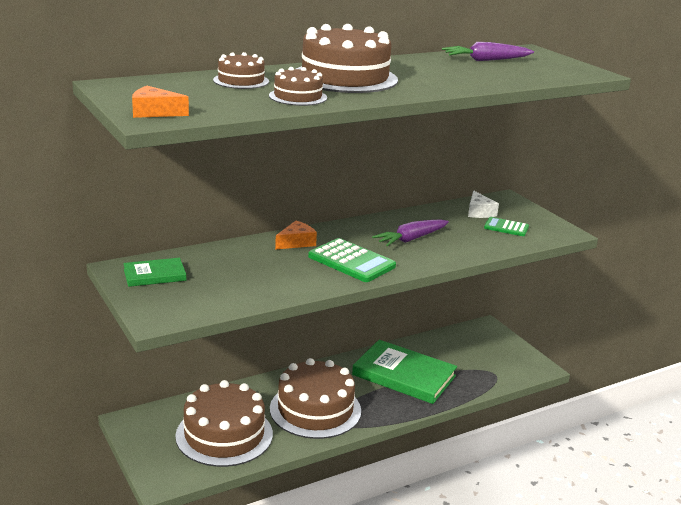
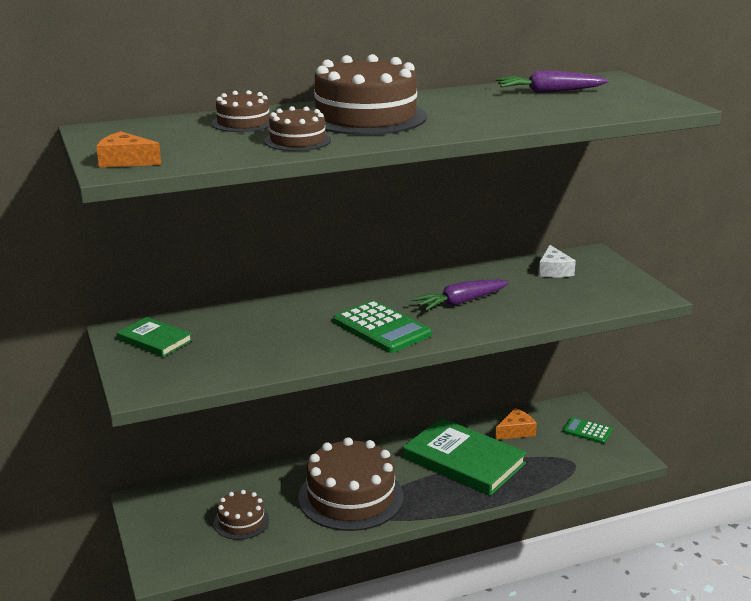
camera: 10 degrees right, 0 degrees up
green book [123,258,186,287] -> green book turned 45 degrees clockwise [117,317,192,357]
brown cake [175,380,273,467] -> brown cake [214,490,269,540], size x0.51
orange cheese [275,221,317,249] -> orange cheese moved to [495,408,537,440]
green calculator [484,217,529,236] -> green calculator moved to [563,417,612,444]

